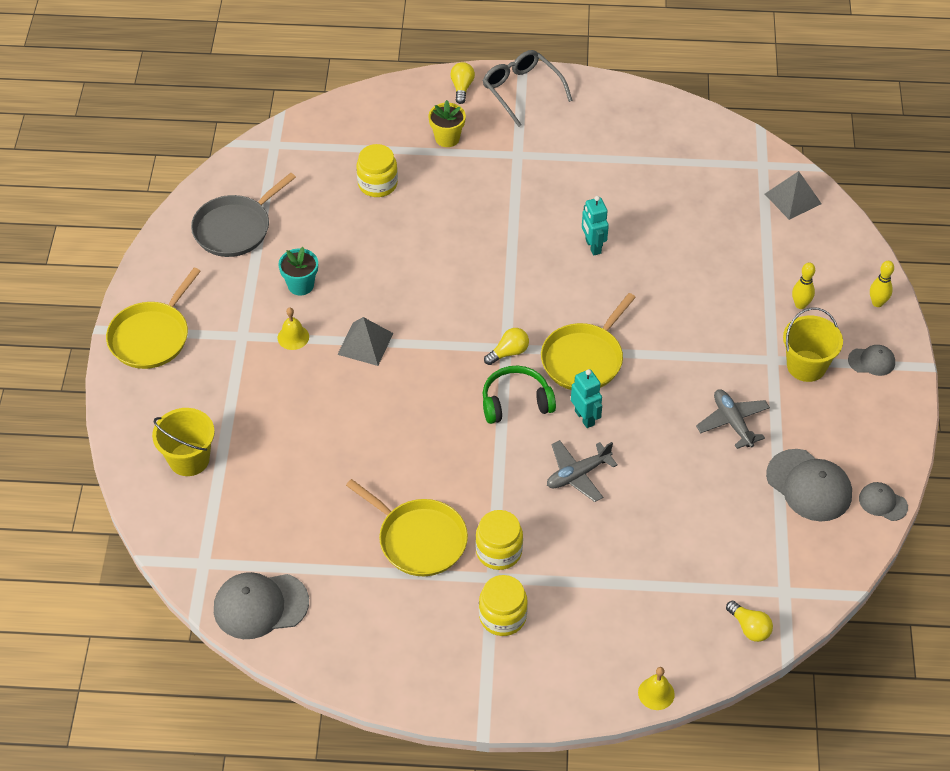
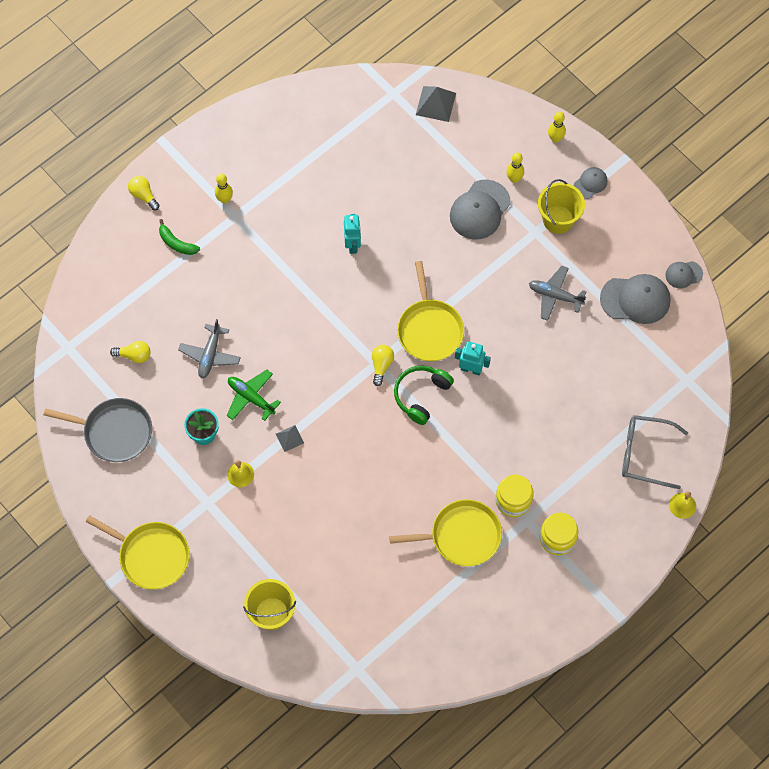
camera: 45 degrees left, 15 degrees up
yellow pan [106,268,201,369] -> yellow pan turned 45 degrees counterclockwise [86,515,190,590]
grey pan [191,173,296,257] -> grey pan turned 75 degrees counterclockwise [44,398,152,462]
grey cap [214,572,309,639] -> grey cap moved to [450,180,510,240]
grey pyramid [337,317,393,366] -> grey pyramid [276,425,304,452], size x0.59
yellow jar [356,144,398,197] -> none
yellow flower pot [429,100,466,147] -> green banana [159,219,200,255]
grey glasses [483,50,573,127] -> grey glasses moved to [622,415,688,489]
grey plane [547,440,618,502] -> grey plane moved to [178,319,241,379]
turquoise robot [582,196,609,255] -> turquoise robot turned 120 degrees counterclockwise [344,214,361,254]
yellow light bulb [726,601,773,642] -> yellow light bulb moved to [110,341,150,363]
none -> yellow bowling pin [215,174,233,204]
none -> green plane [227,370,281,421]

